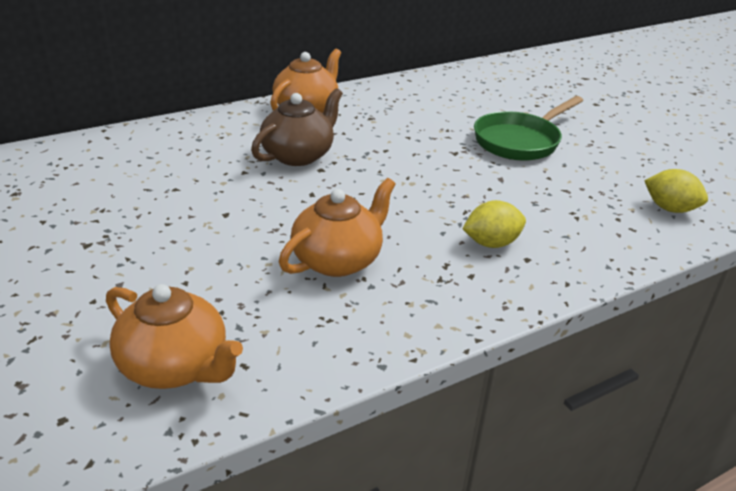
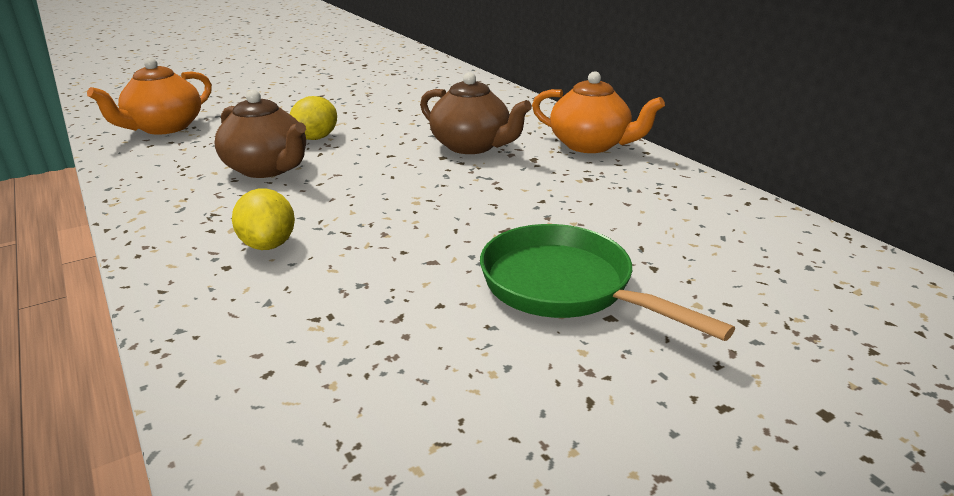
camera: 90 degrees right, 5 degrees down
orange teapot [279,178,396,277] -> brown teapot [214,90,306,178]
yellow lemon [644,169,708,213] -> yellow lemon moved to [290,96,337,140]

